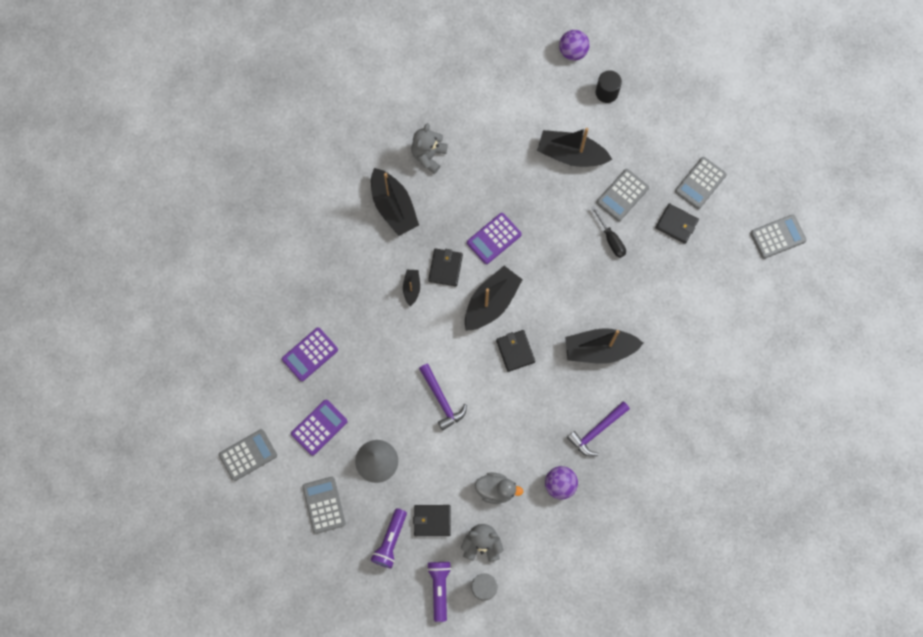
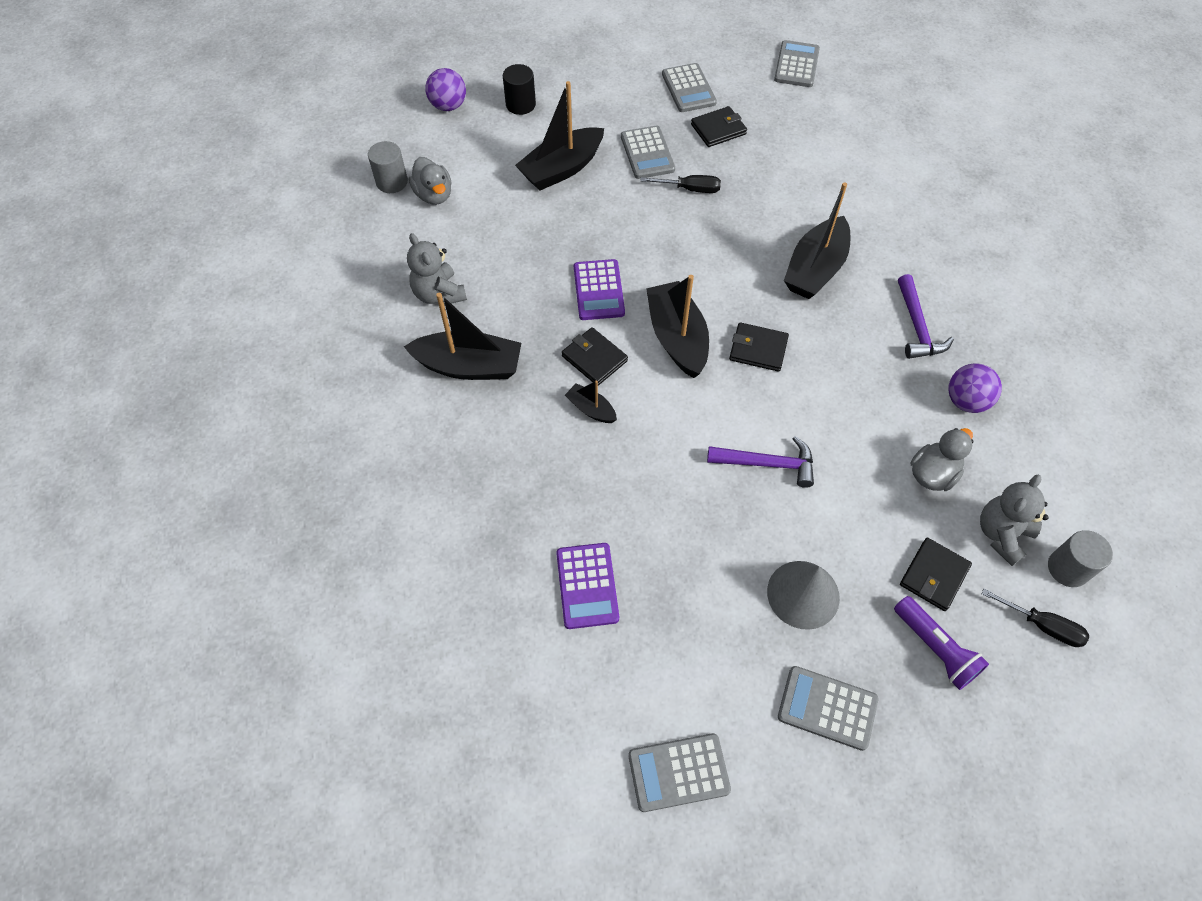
camera: 55 degrees left, 15 degrees down
grey calculator [219,429,277,481] -> grey calculator turned 105 degrees counterclockwise [628,733,731,812]
purple calculator [291,400,348,456] -> none
purple flashlight [427,562,451,622] -> black screwdriver [982,589,1089,647]
none -> grey cylinder [368,141,408,193]
none -> grey duck [409,157,452,205]

